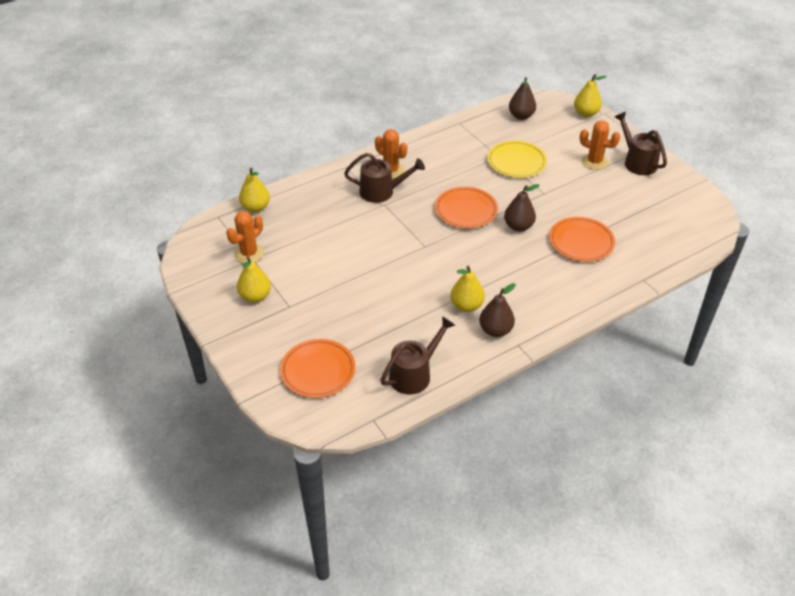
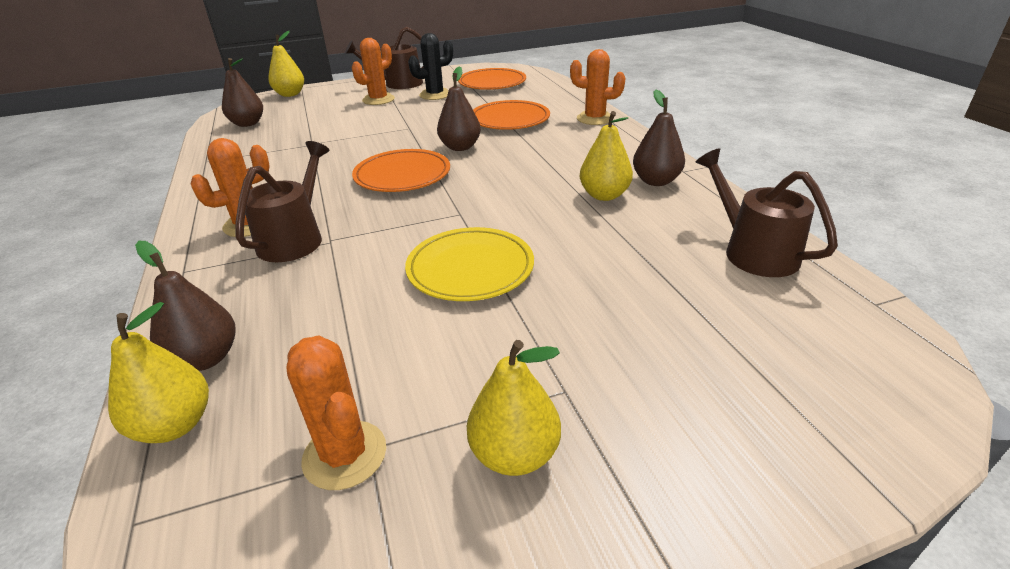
camera: 75 degrees left, 10 degrees down
orange plate [280,339,355,398] -> orange plate moved to [458,68,526,90]
yellow plate [487,140,547,178] -> yellow plate moved to [405,227,534,301]
none -> brown pear [135,241,236,371]
none -> black cactus [408,33,453,100]
none -> orange cactus [570,49,625,125]

